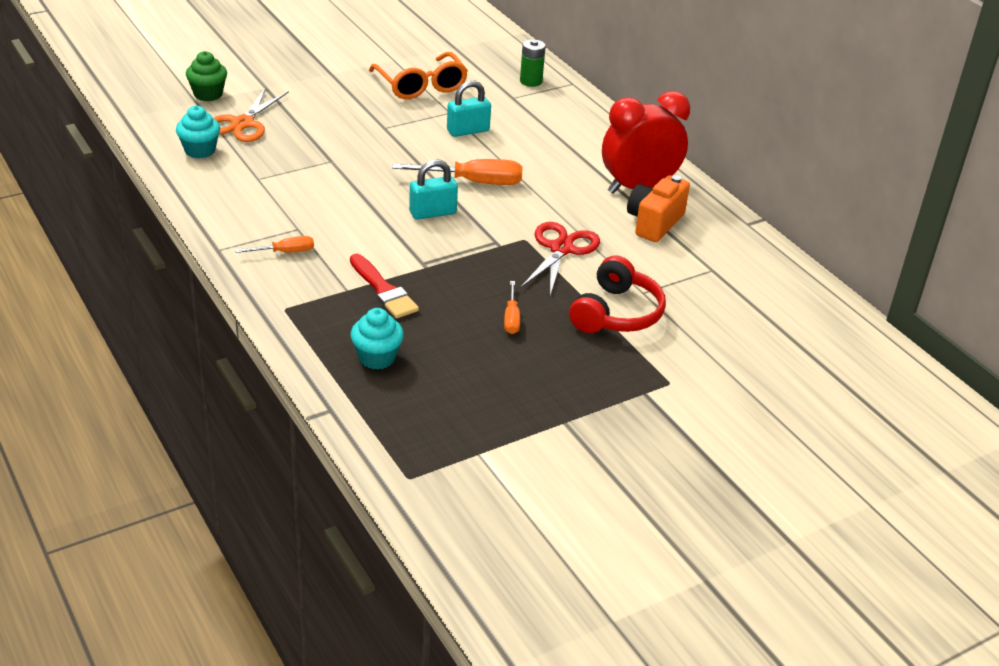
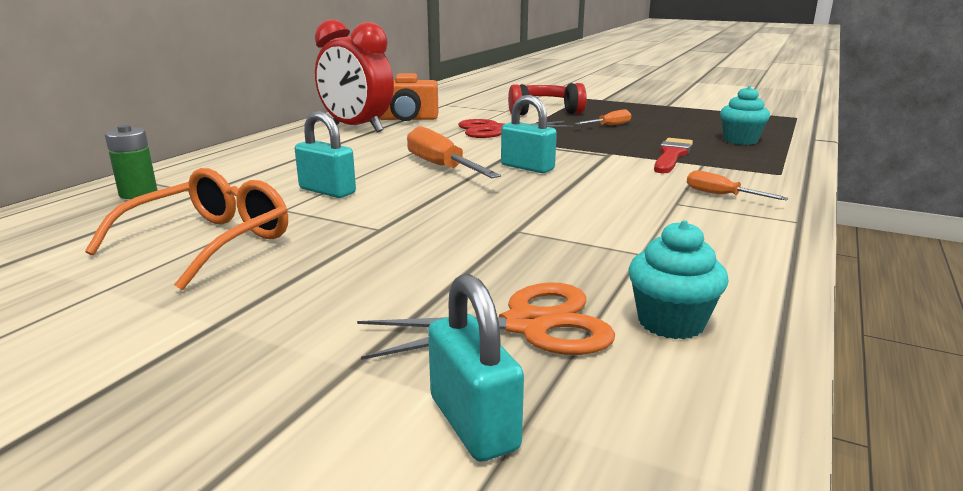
camera: 120 degrees left, 15 degrees down
green cupcake [186,51,227,101] -> turquoise padlock [428,274,524,462]

